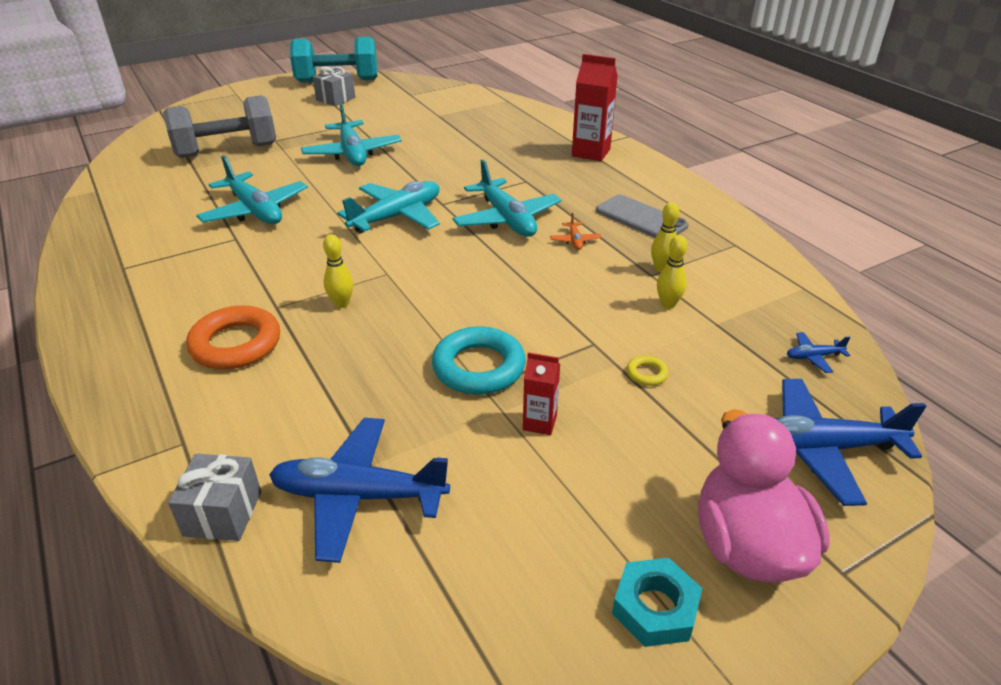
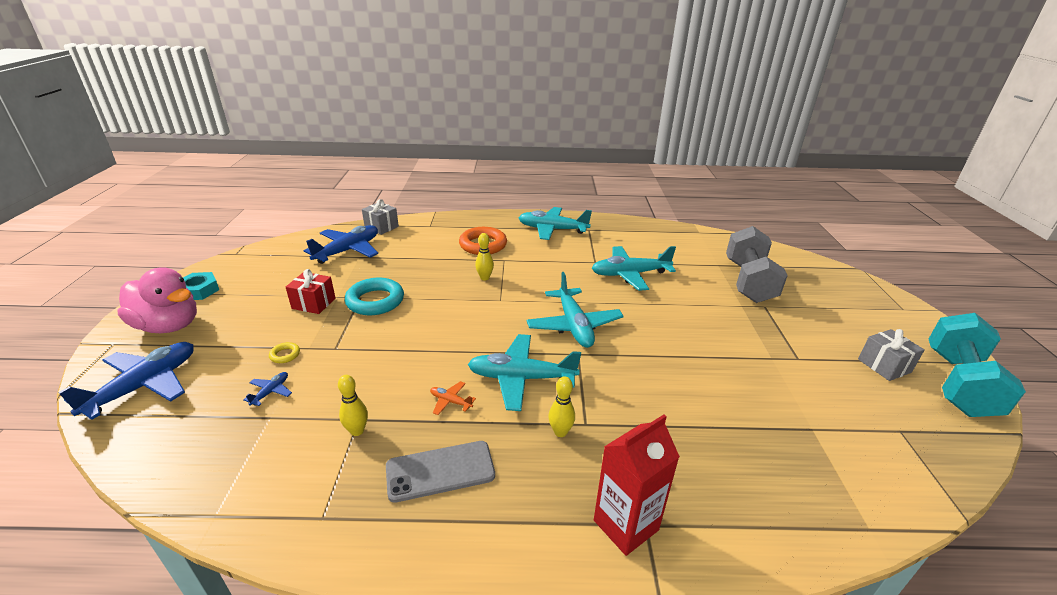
camera: 120 degrees right, 5 degrees down
turquoise plane [301,102,402,166] -> turquoise plane moved to [518,207,592,240]
red carton [523,352,560,435] -> red gift [286,269,335,314]
yellow bowling pin [657,235,688,309] -> yellow bowling pin moved to [548,376,575,437]
blue plane [787,332,851,373] -> blue plane moved to [243,372,292,406]

